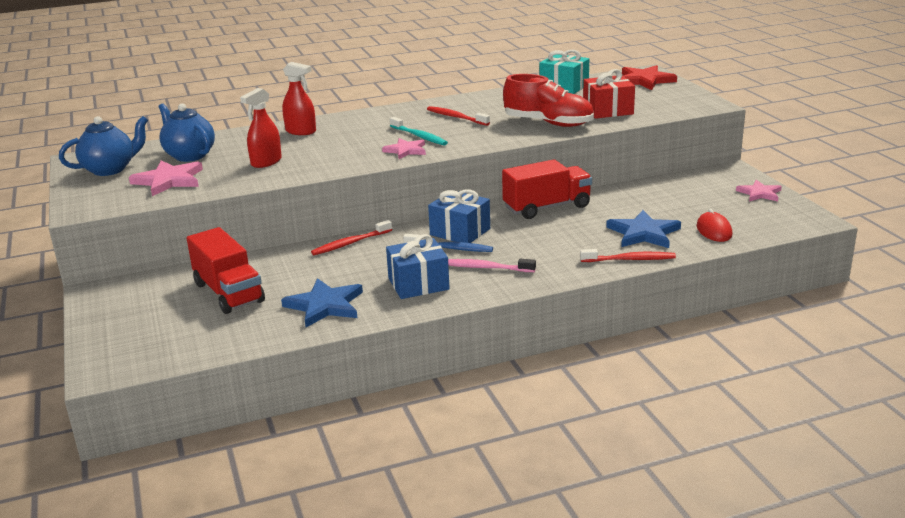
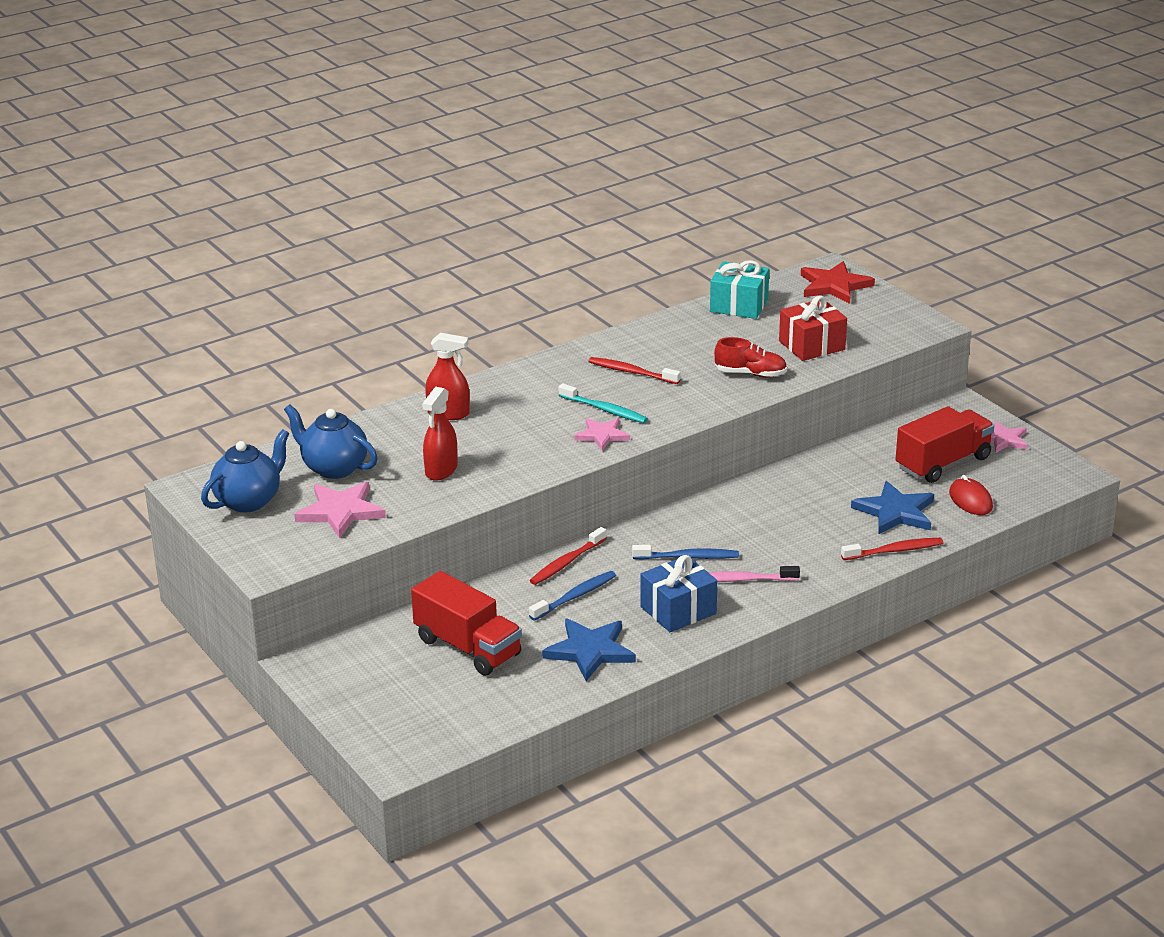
camera: 15 degrees left, 5 degrees up
blue gift [428,189,490,243] -> none
red truck [502,159,592,219] -> red truck moved to [896,406,994,483]
red shoe [503,74,594,127] -> red shoe [714,337,787,377], size x0.63
none -> blue toothbrush [529,571,616,621]

